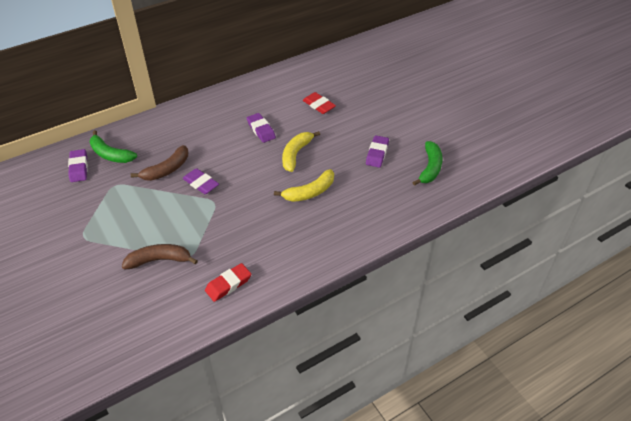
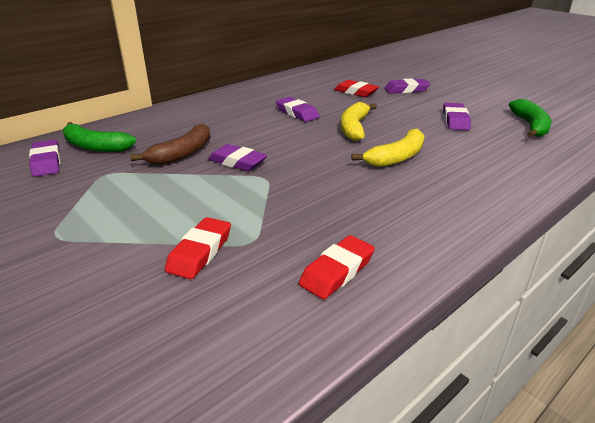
camera: 10 degrees left, 15 degrees down
brown banana [122,244,198,270] -> red eraser [165,217,231,279]
none -> purple eraser [384,78,430,93]

